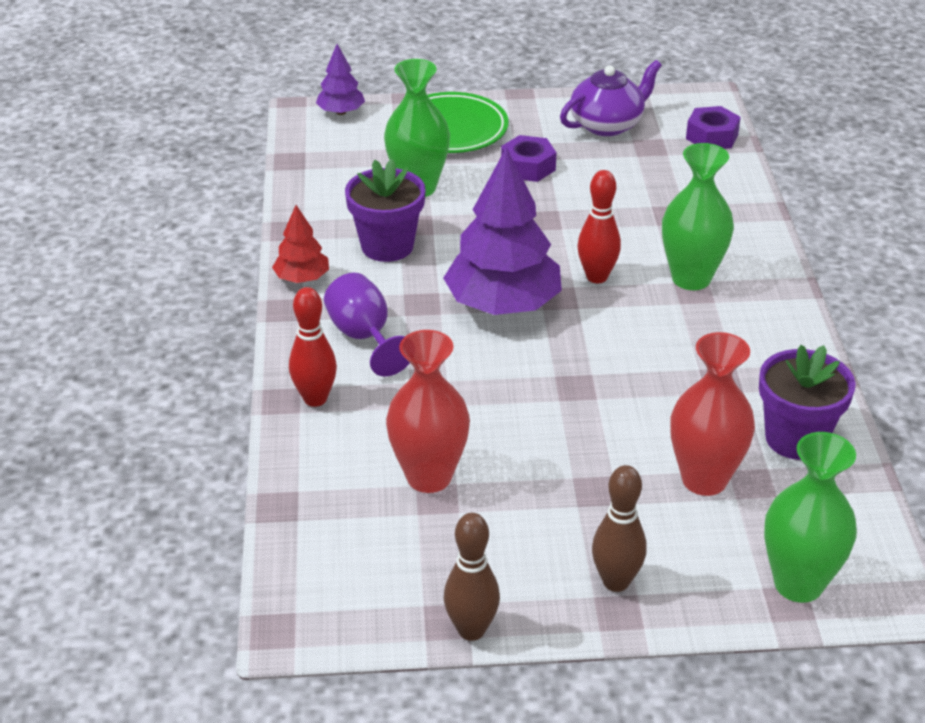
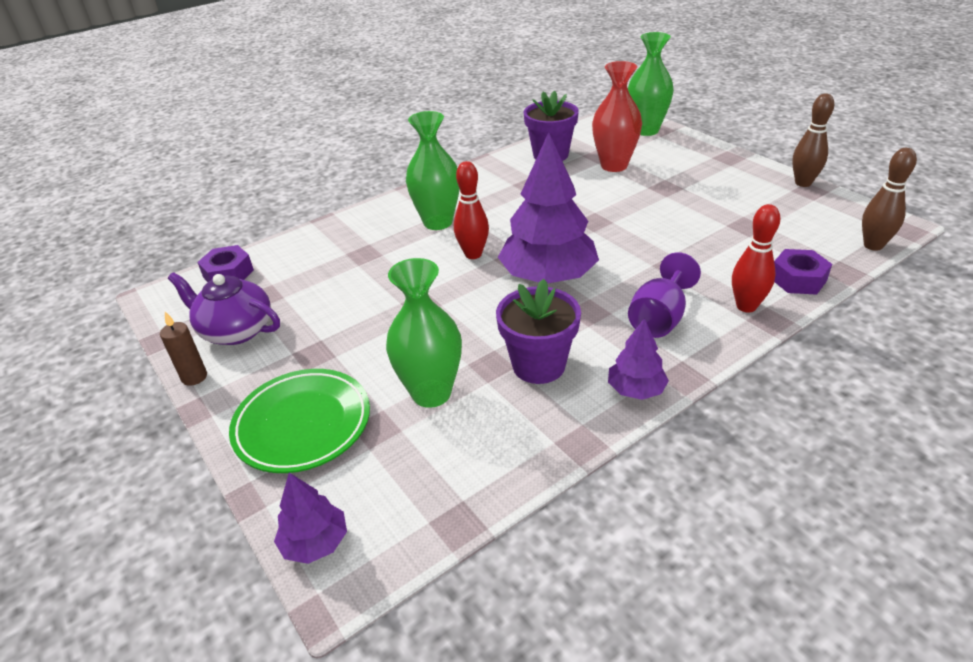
camera: 120 degrees left, 0 degrees up
red tree [272,205,329,283] -> purple tree [608,318,669,400]
red vase [386,330,470,493] -> none
purple nut [501,135,557,182] -> purple nut moved to [774,249,832,295]
brown bowling pin [592,465,647,592] -> brown bowling pin moved to [862,148,917,251]
none -> brown candle [160,312,207,386]

